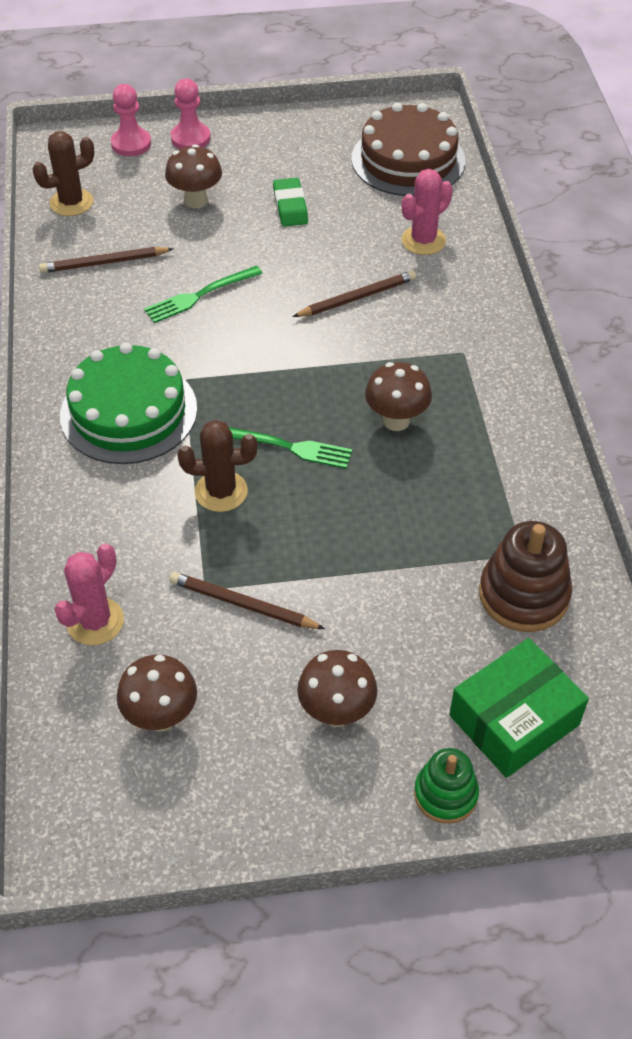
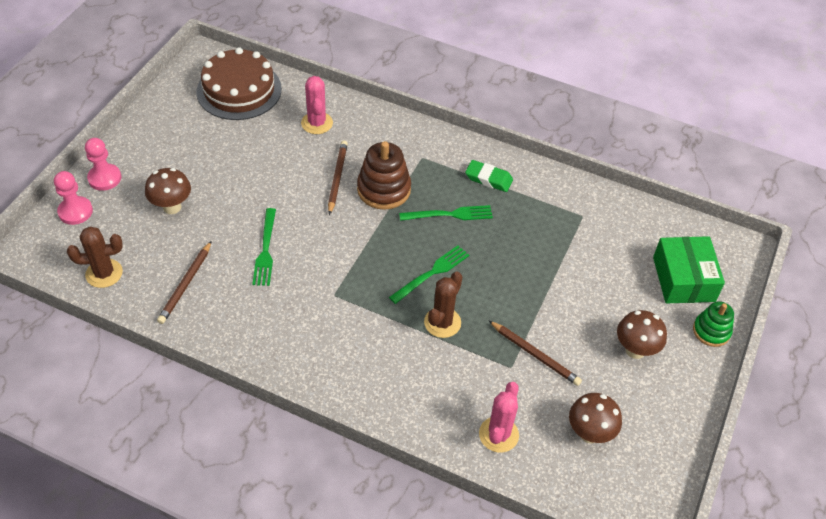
camera: 60 degrees left, 0 degrees up
brown cactus [32,131,95,216] -> brown cactus turned 75 degrees clockwise [67,227,123,288]
pink cactus [54,543,124,645] -> pink cactus turned 45 degrees clockwise [479,382,519,453]
green cake [60,343,197,464] -> none
brown pencil [169,572,325,629] -> brown pencil turned 105 degrees counterclockwise [488,320,582,386]
green eraser [273,178,308,227] -> green eraser moved to [465,160,513,192]
brown mushroom [365,362,432,431] -> green fork [399,205,493,221]
brown stacking toy [479,521,572,632] -> brown stacking toy moved to [357,141,411,210]

